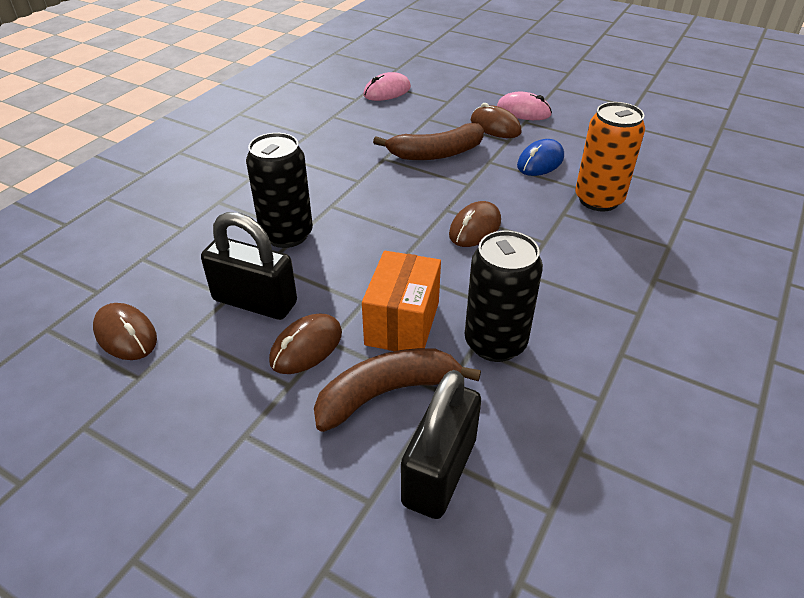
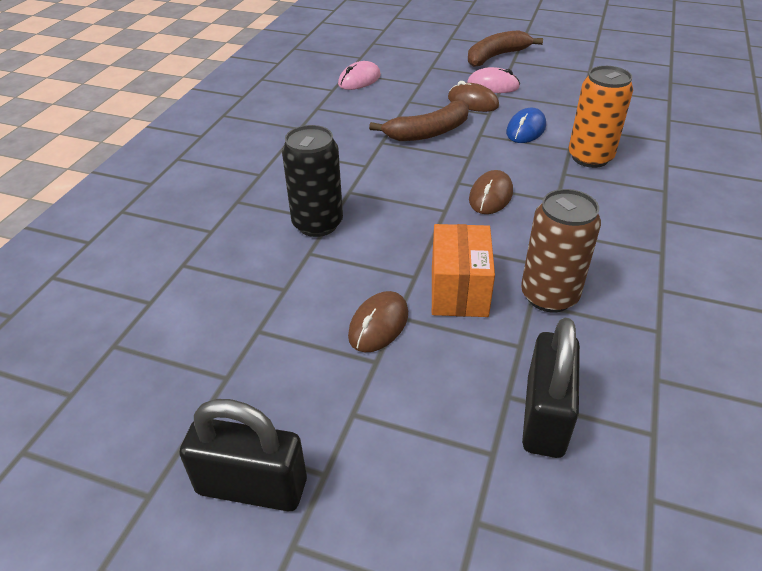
camera: 10 degrees left, 0 degrees up
brown mouse [93,303,157,360] -> none
black padlock [201,212,297,320] -> black padlock moved to [179,399,307,511]
brown banana [314,348,481,432] -> brown banana moved to [468,30,543,67]
black can [465,231,543,362] -> brown can [521,189,601,313]

